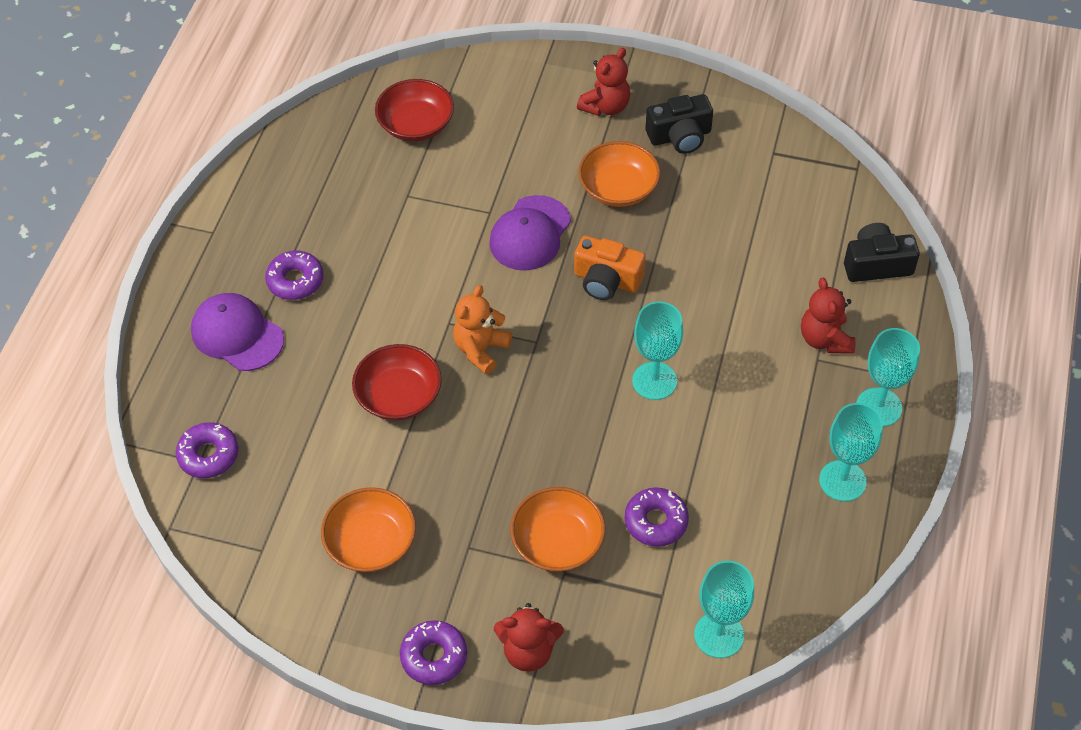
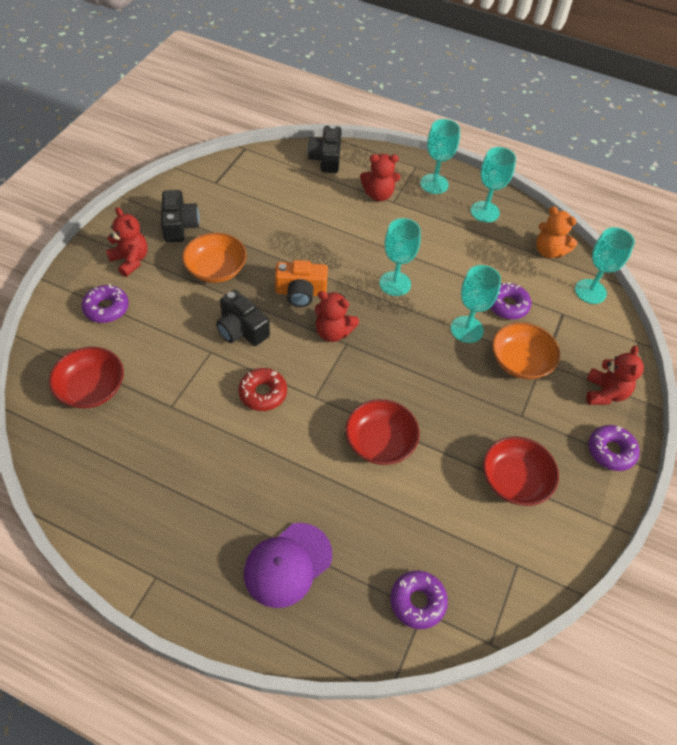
camera: 85 degrees left, 0 degrees up
purple donut [265,251,324,300] -> purple donut moved to [81,284,129,323]
orange bowl [321,487,416,572] -> red bowl [483,436,559,506]
orange teddy bear [453,285,512,374] -> orange teddy bear moved to [536,206,577,258]
purple cap [489,195,571,271] -> black camera [216,290,270,346]
orange camera [574,236,646,300] -> orange camera turned 60 degrees clockwise [275,260,328,307]
none -> red donut [238,368,287,411]
none -> red teddy bear [315,291,359,342]
none -> turquoise goblet [451,265,501,343]

